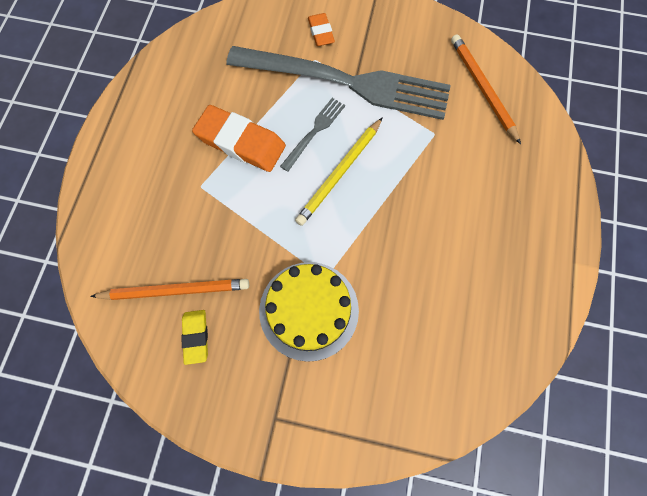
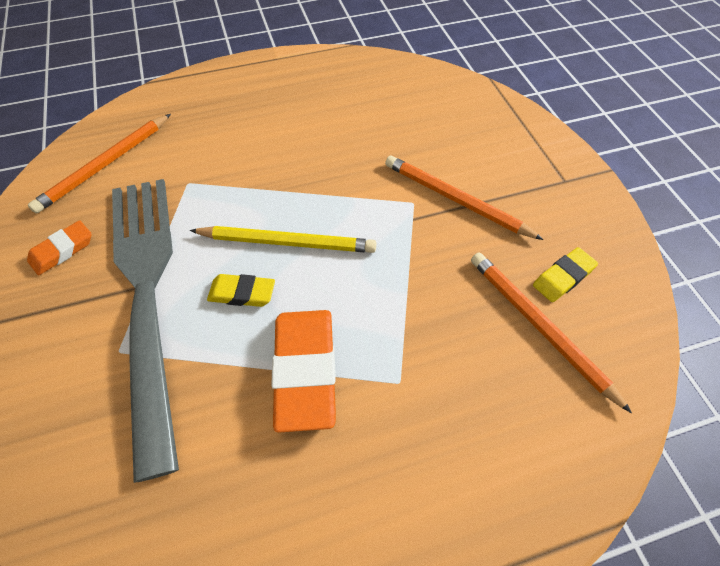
camera: 120 degrees left, 15 degrees down
yellow cake [259,262,359,362] -> orange pencil [385,155,544,240]
grey fork [280,98,345,172] -> yellow eraser [207,274,275,307]
orange eraser [308,13,335,46] -> orange eraser moved to [27,220,92,275]

